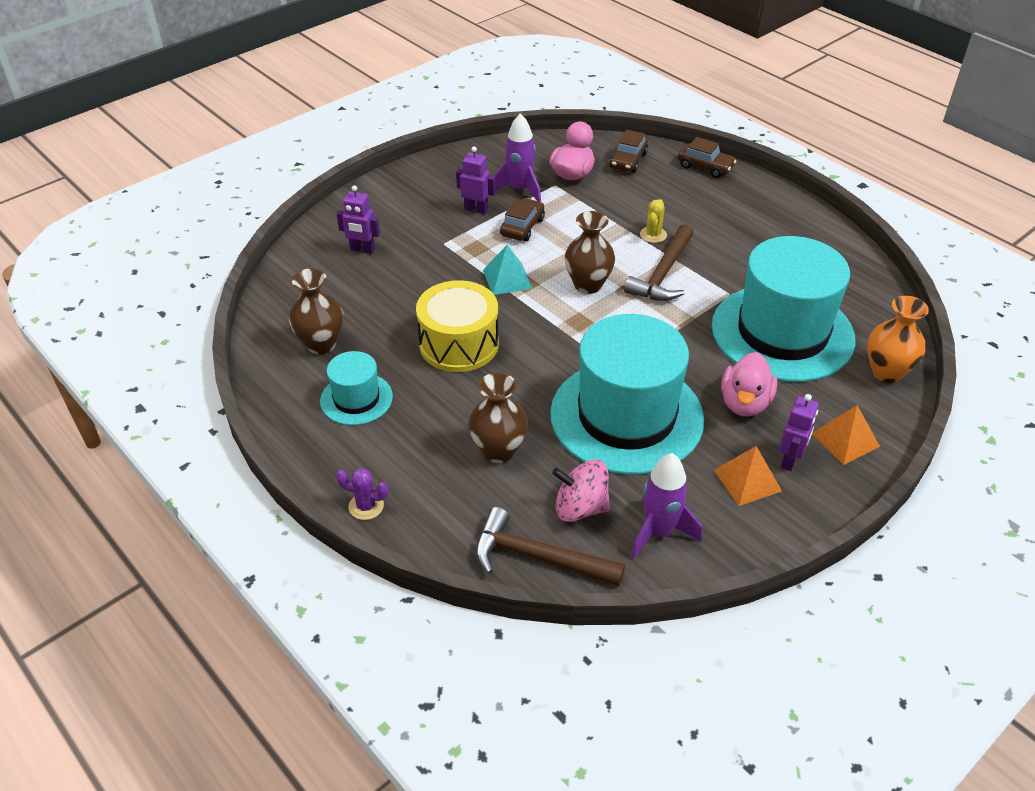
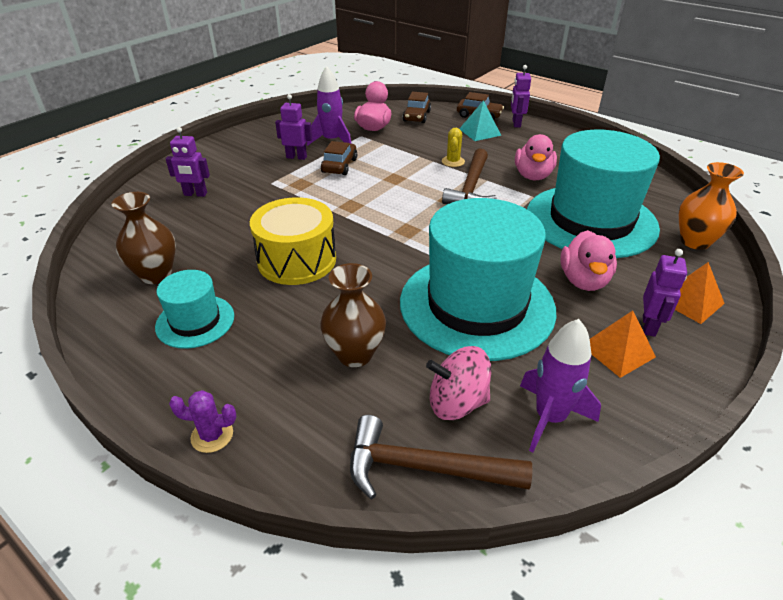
camera: 10 degrees left, 5 degrees down
turquoise pyramid [483,245,533,295] -> turquoise pyramid moved to [459,100,502,141]
brown vase [565,211,615,294] -> none
none -> purple robot [511,65,531,127]
none -> pink duck [515,134,557,180]

